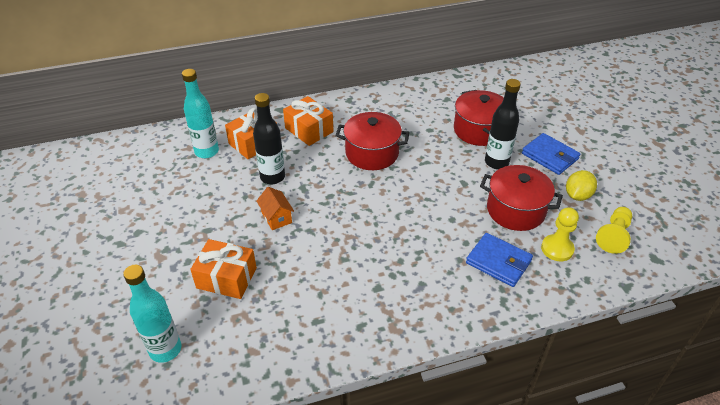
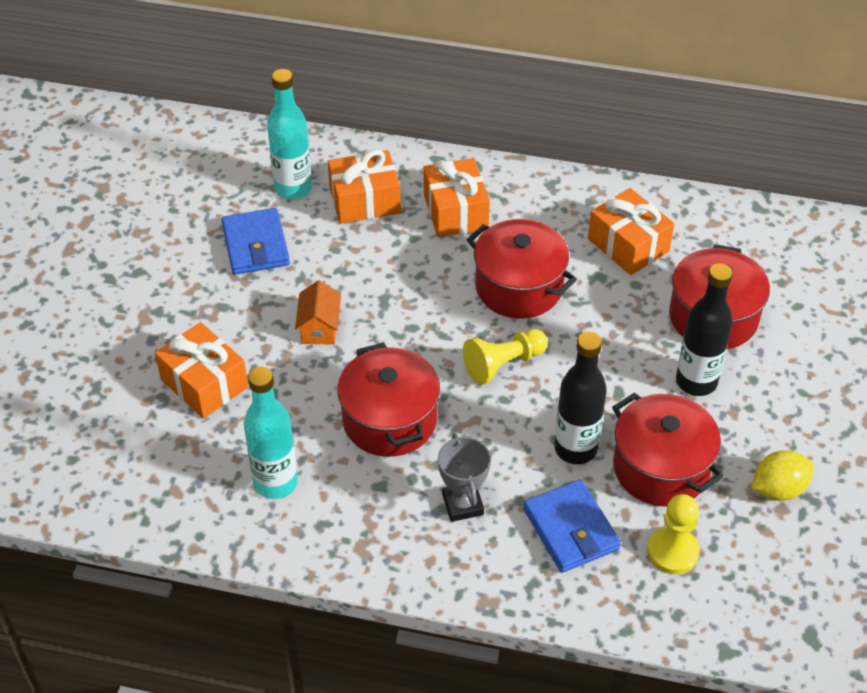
camera: 30 degrees right, 5 degrees up
turquoise bottle [123,265,181,363] -> turquoise bottle moved to [244,367,298,499]
black bottle [253,93,285,184] -> black bottle moved to [554,332,607,464]
blue wallet [522,133,580,175] -> blue wallet moved to [221,208,290,275]
yellow pawn [596,207,632,254] -> yellow pawn moved to [463,329,548,385]
none -> red pot [337,343,440,457]
none -> grey trophy [438,433,491,522]
none -> orange gift [588,188,674,275]

